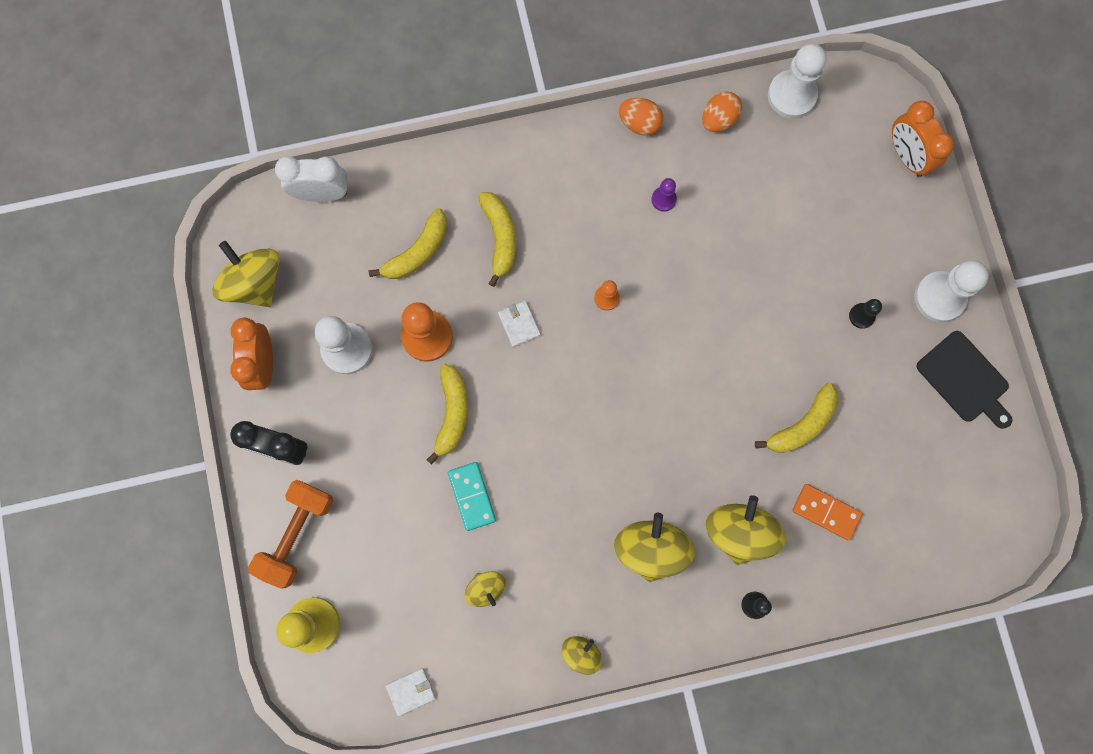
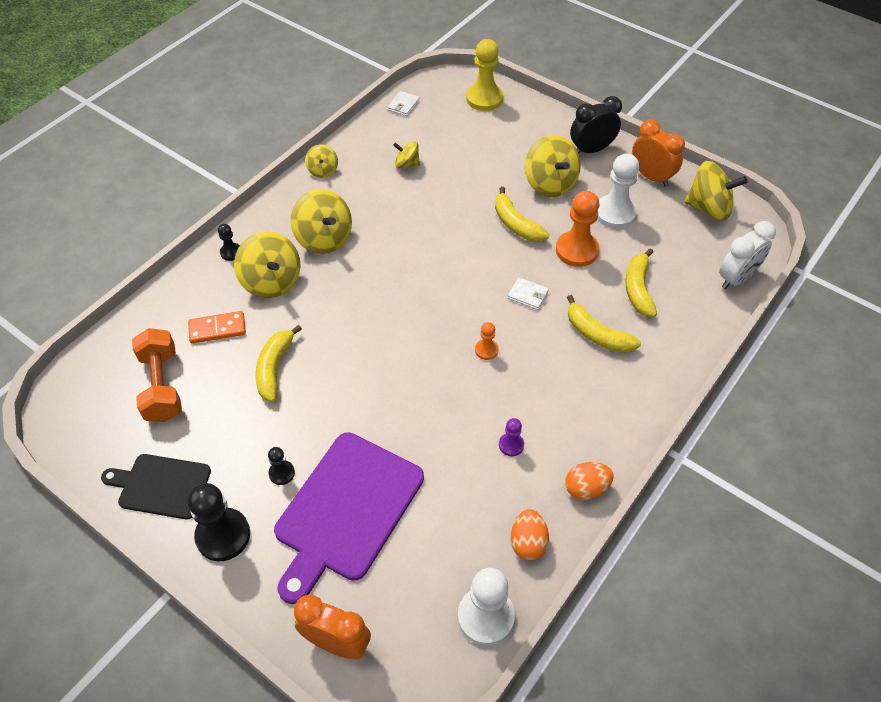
camera: 140 degrees right, 25 degrees down
orange dumbbell [248,480,333,589] -> orange dumbbell moved to [132,328,182,422]
turquoise domino [448,462,496,531] -> none
white pawn [914,260,989,322] -> black pawn [188,483,250,561]
none -> purple cutting board [274,432,424,604]
none -> yellow spinning top [525,135,581,197]

